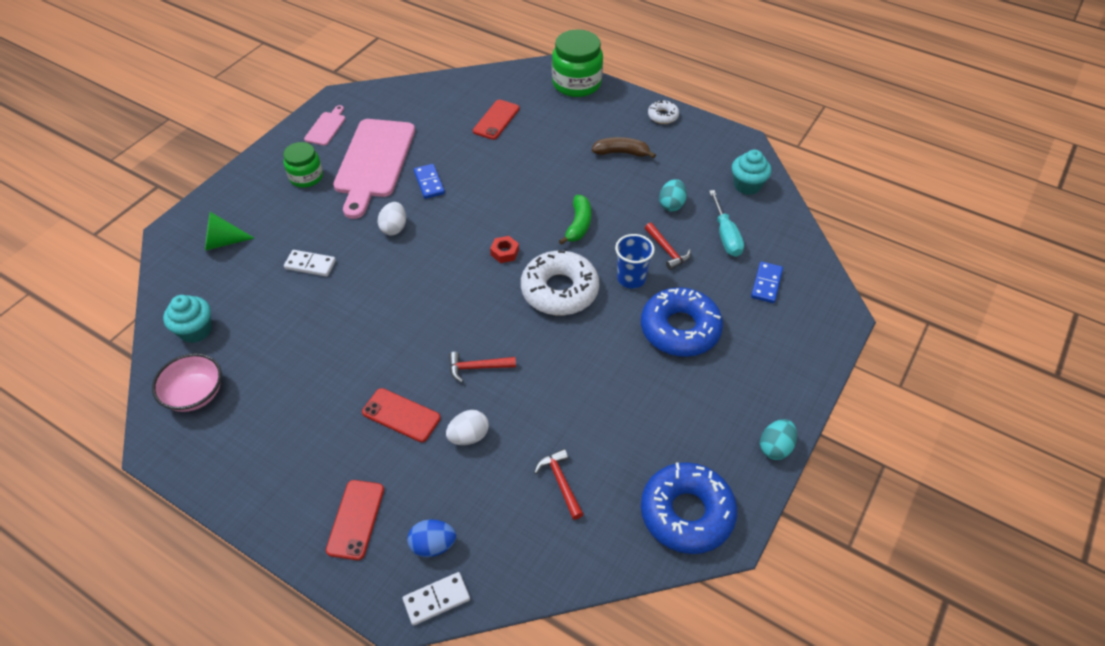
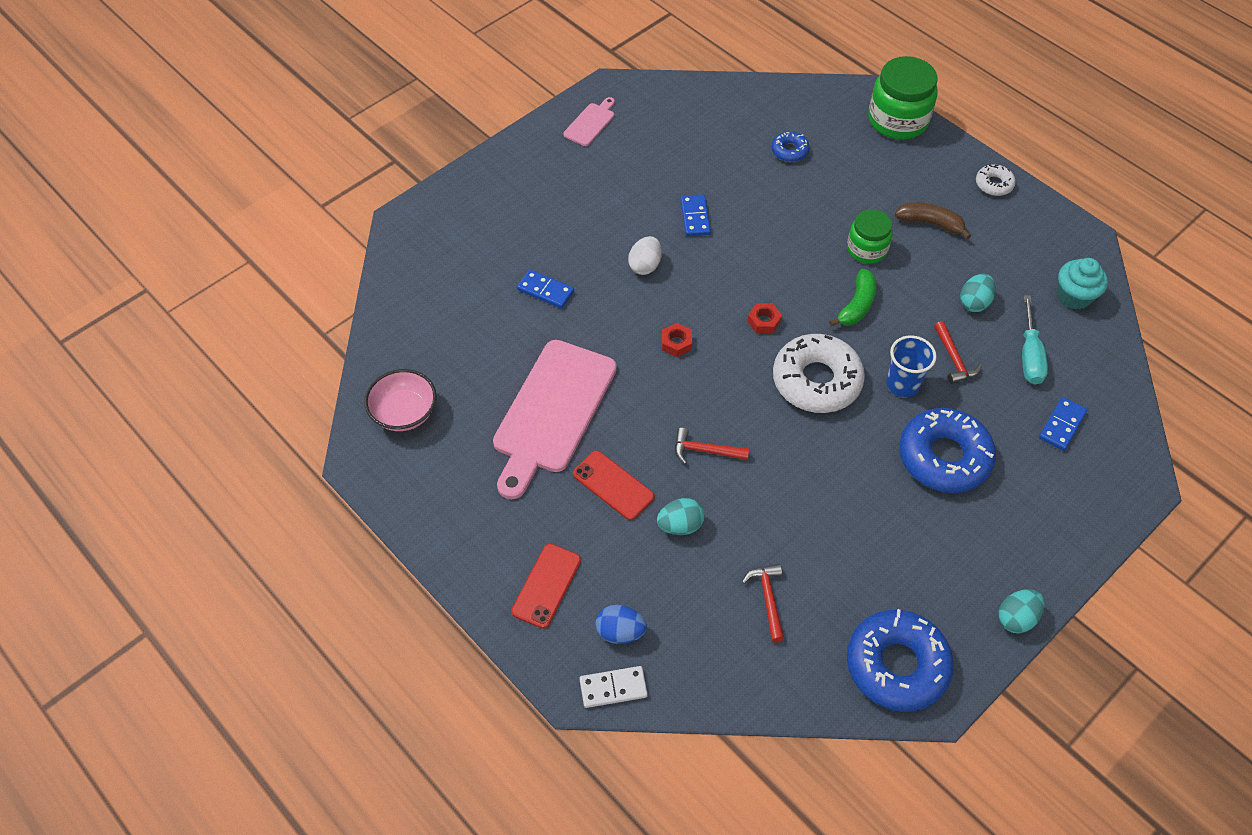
camera: 15 degrees right, 5 degrees up
turquoise cupcake [163,295,212,343] -> none
green cone [205,212,255,251] -> none
green jar [283,142,323,188] -> green jar moved to [847,209,893,264]
white domino [284,250,336,276] -> blue domino [517,270,574,309]
pink cutting board [333,119,415,219] -> pink cutting board moved to [493,340,617,499]
white egg [446,410,489,445] -> turquoise egg [657,498,705,535]
red phone [473,100,519,140] -> blue donut [771,132,810,162]
none -> red nut [662,323,692,357]

